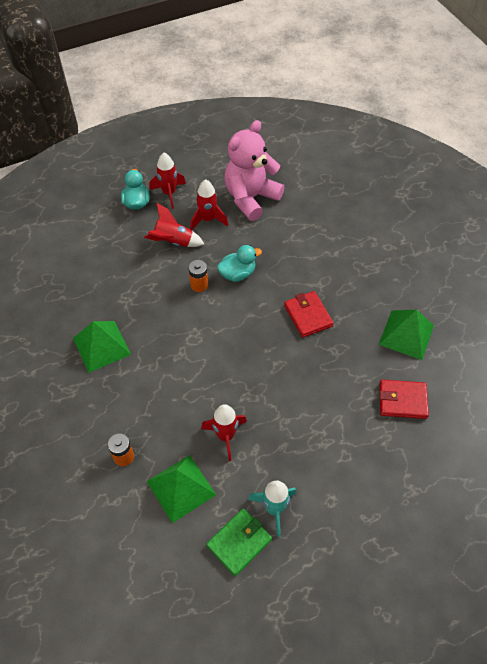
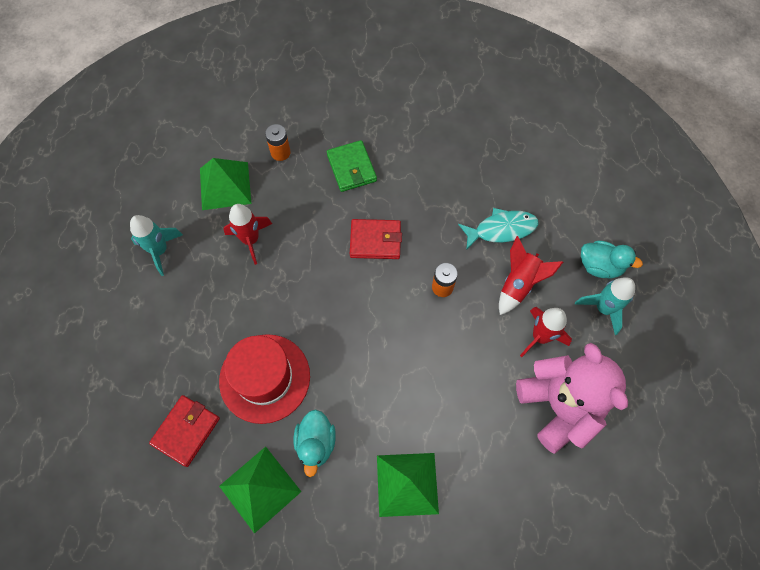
camera: 115 degrees right, 10 degrees up
green pyramid [73,321,131,373] -> green pyramid moved to [377,453,439,517]
red rocket [150,153,186,209] -> turquoise rocket [575,277,635,335]
green wallet [206,508,272,576] -> green wallet moved to [327,140,377,192]
turquoise duck [217,245,262,282] -> turquoise duck moved to [294,409,336,477]
red wallet [284,291,334,338] -> red wallet moved to [350,219,402,259]
none -> red hat [219,334,310,424]
none -> turquoise fish [458,208,538,250]

